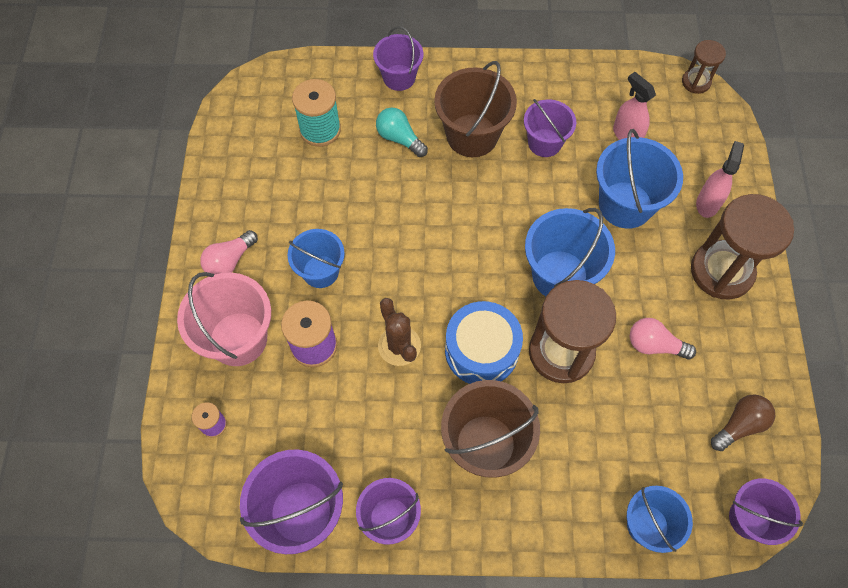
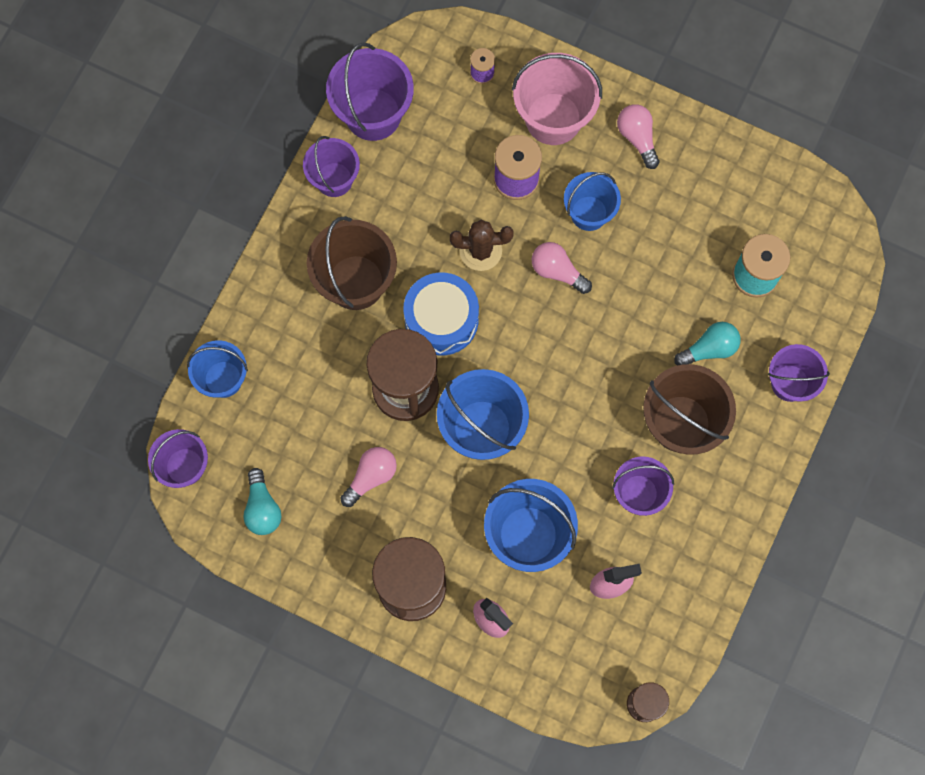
camera: 115 degrees right, 10 degrees up
brown light bulb [711,394,775,451] -> turquoise light bulb [243,468,281,535]
none -> pink light bulb [532,242,592,294]

